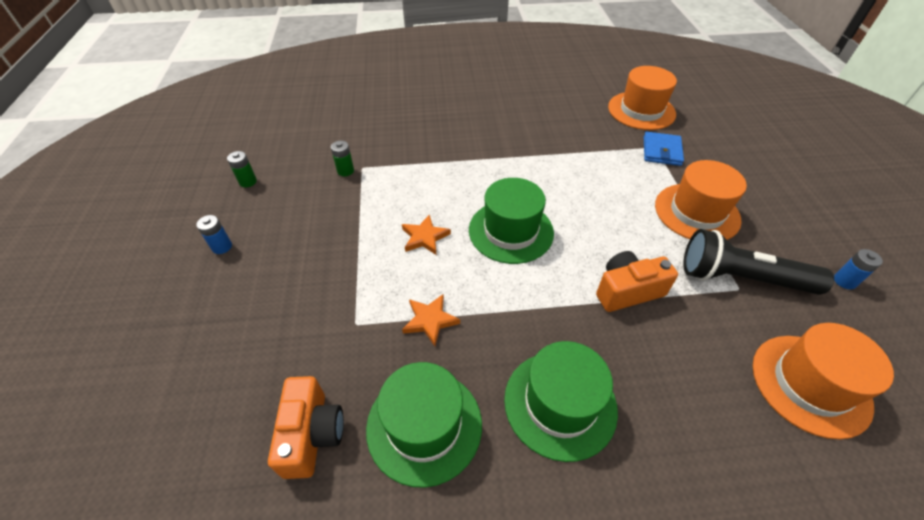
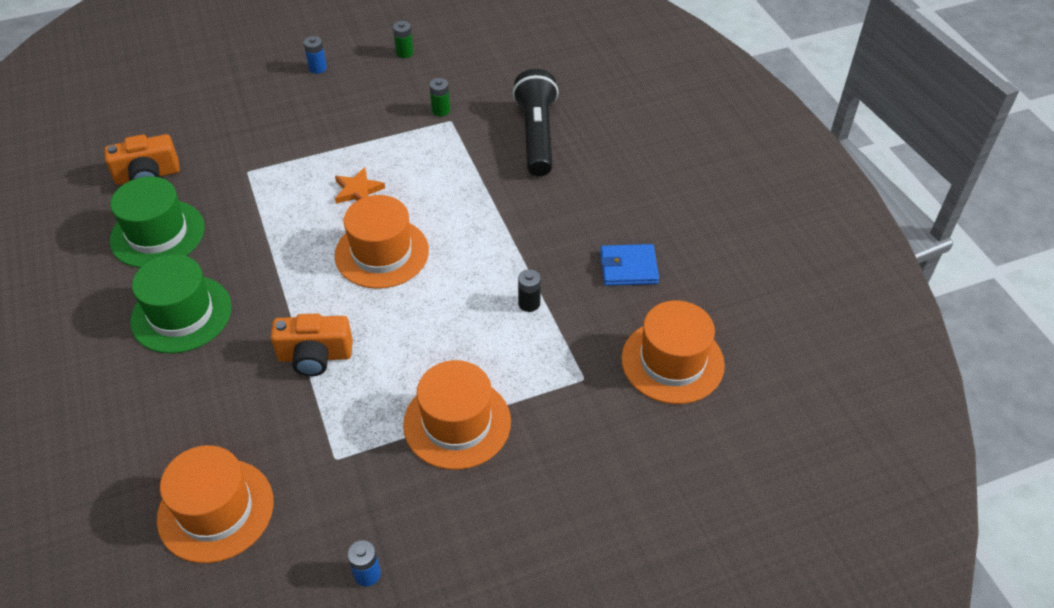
camera: 75 degrees right, 0 degrees up
orange star [402,294,460,346] -> none
green hat [469,178,554,264] -> orange hat [335,195,429,289]
orange camera [596,251,678,312] -> orange camera turned 120 degrees clockwise [271,313,353,376]
blue wallet [644,132,684,166] -> blue wallet moved to [600,244,659,286]
black flashlight [683,229,834,295] -> black flashlight moved to [512,69,559,176]
none -> black battery [518,269,541,312]

